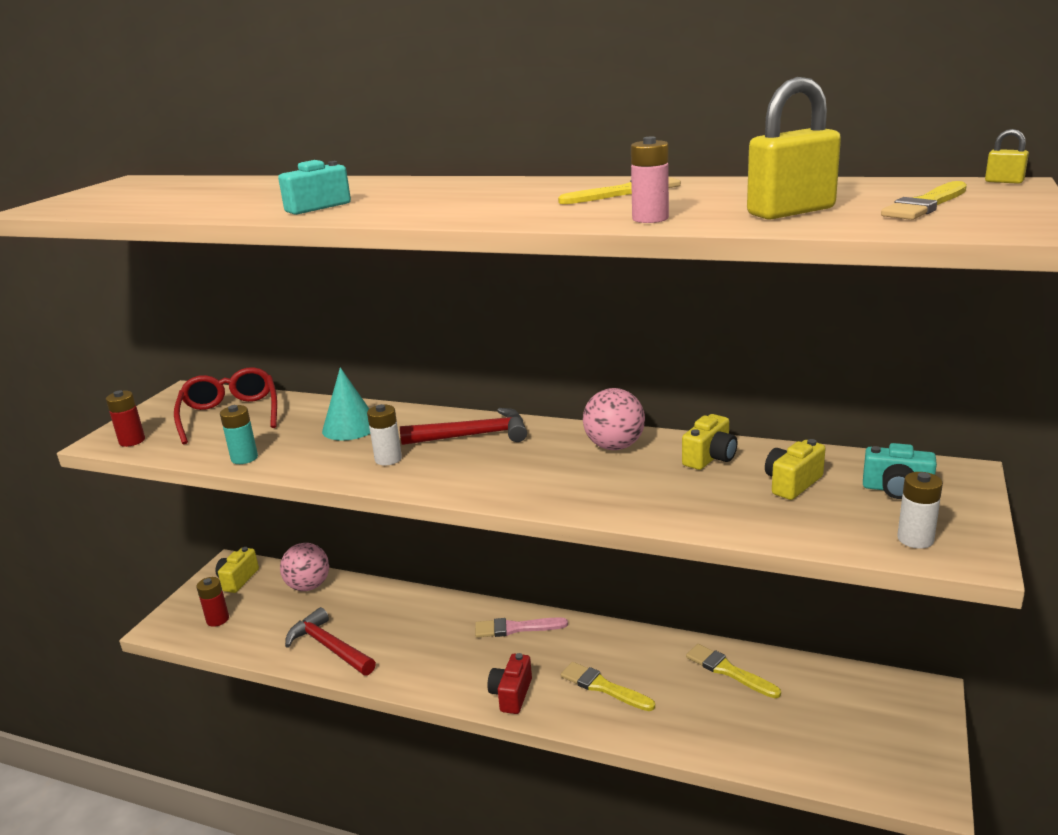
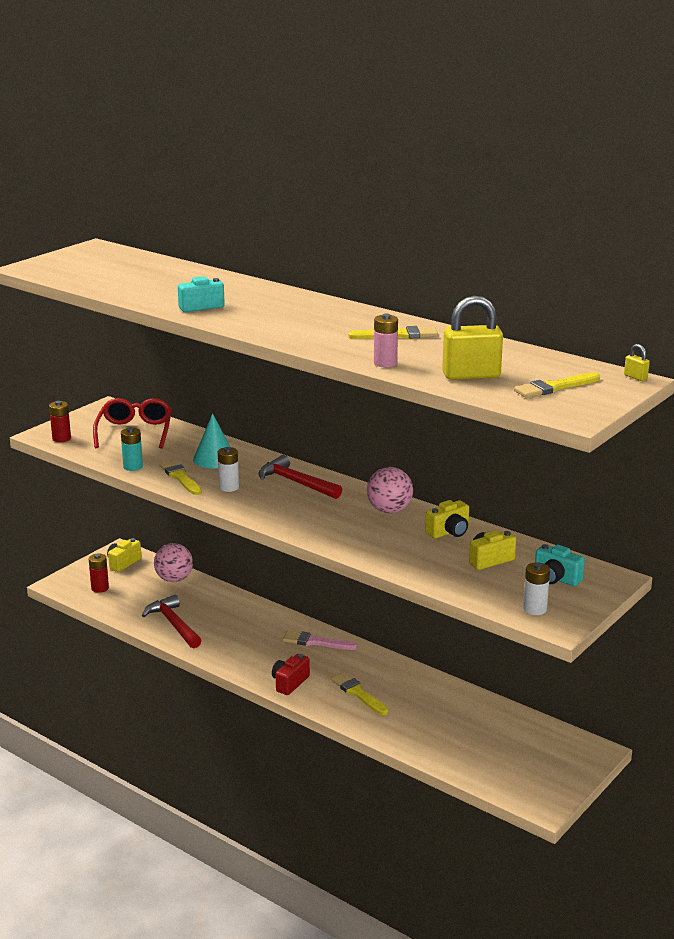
camera: 15 degrees right, 0 degrees up
red hammer [400,408,527,445] -> red hammer turned 150 degrees counterclockwise [259,455,342,499]
yellow brush [686,644,781,698] -> yellow brush moved to [159,460,202,495]

